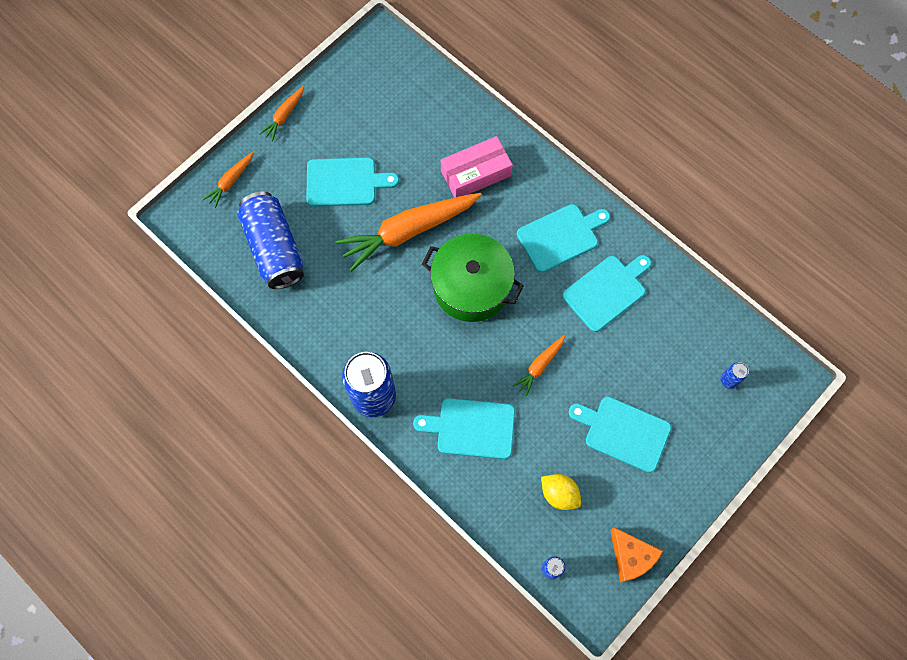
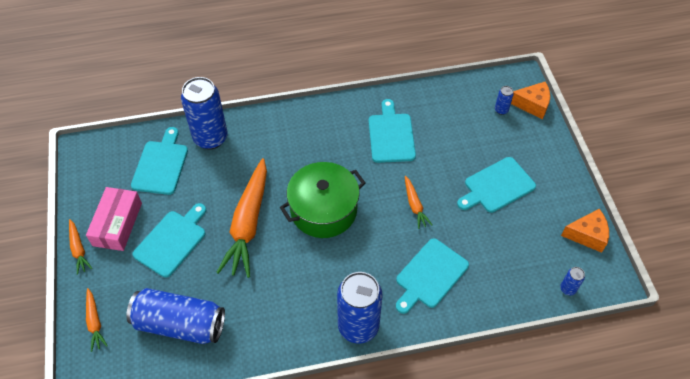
camera: 55 degrees left, 15 degrees down
pink box [441,136,513,198] -> pink box moved to [86,187,142,251]
turquoise cutting board [517,204,610,273] -> turquoise cutting board moved to [131,127,188,195]
yellow lemon [541,474,581,510] -> none
none -> blue can [181,77,228,150]
none -> orange cheese [511,82,550,119]

